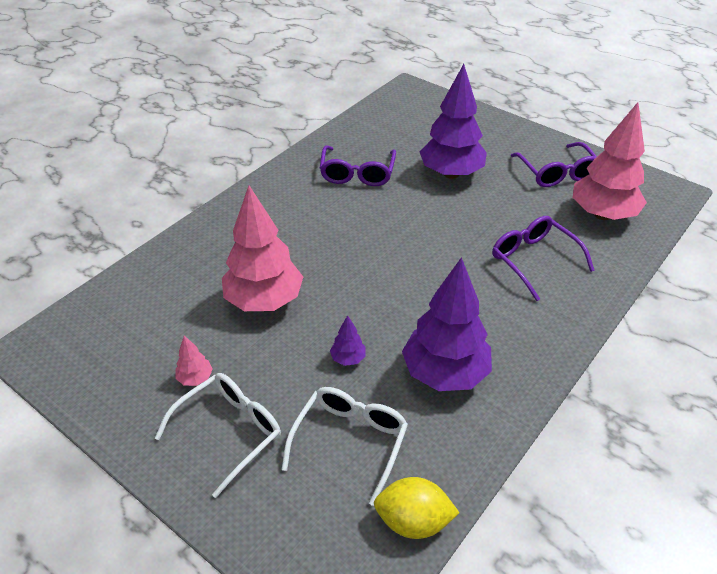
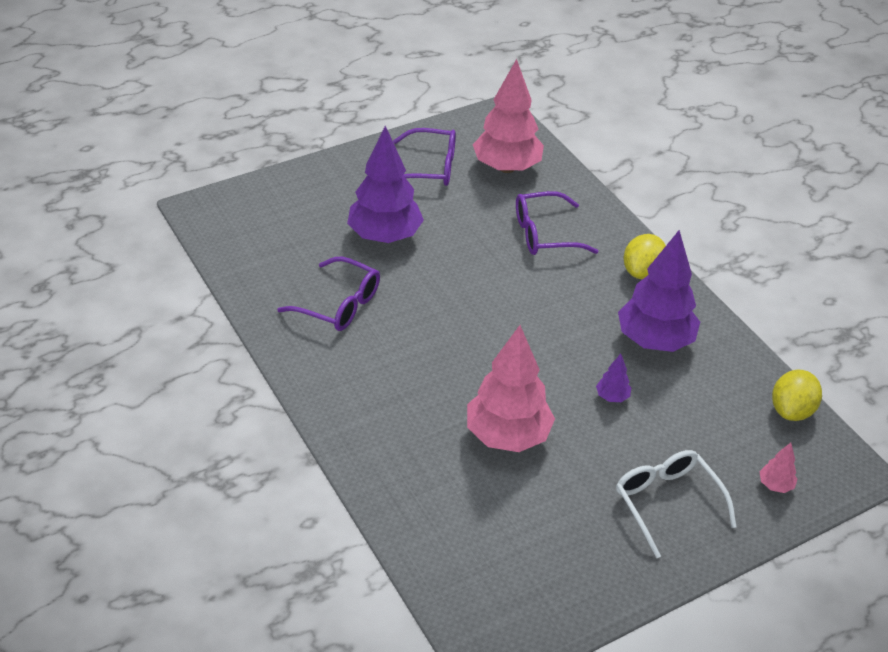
camera: 70 degrees left, 0 degrees up
pink tree [175,335,213,386] -> pink tree moved to [759,443,797,493]
white glasses [282,387,408,506] -> none
none -> yellow lemon [624,234,666,279]

